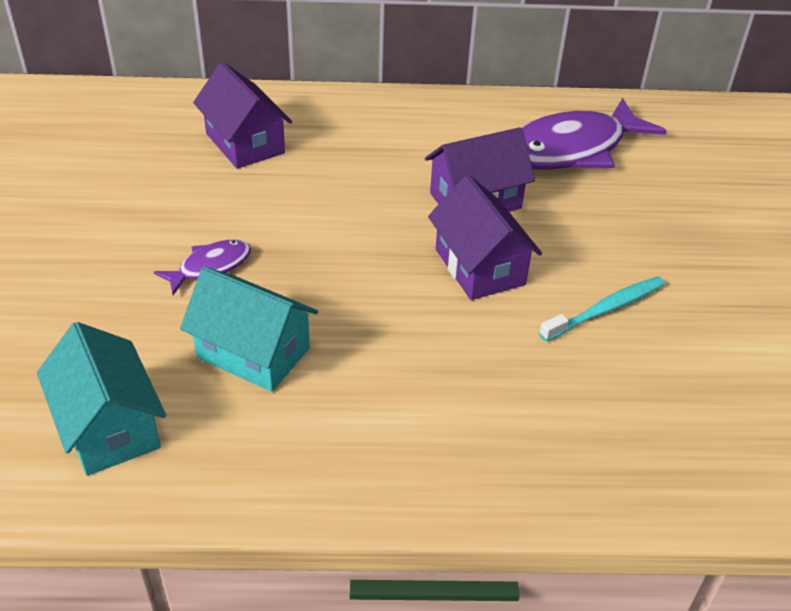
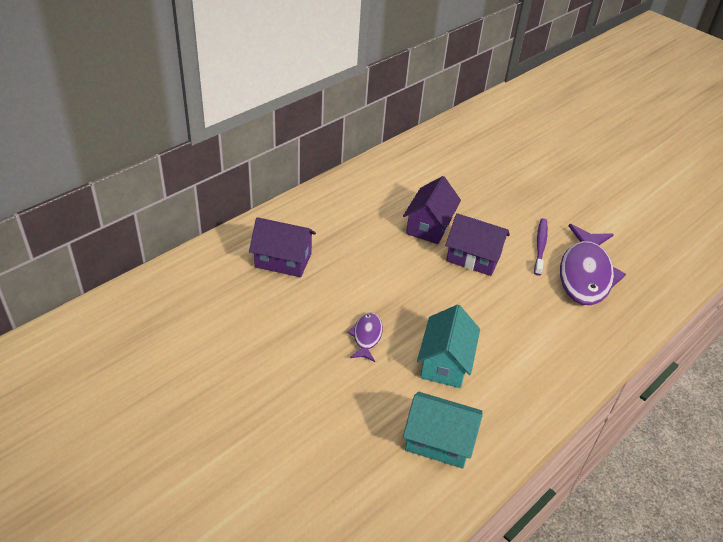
camera: 45 degrees left, 0 degrees up
turquoise house [180,267,318,392] -> turquoise house turned 60 degrees counterclockwise [417,305,480,388]
purple fish [521,98,667,170] -> purple fish moved to [560,224,626,305]
turquoise toothbrush [539,276,665,341] -> purple toothbrush [534,218,548,276]

